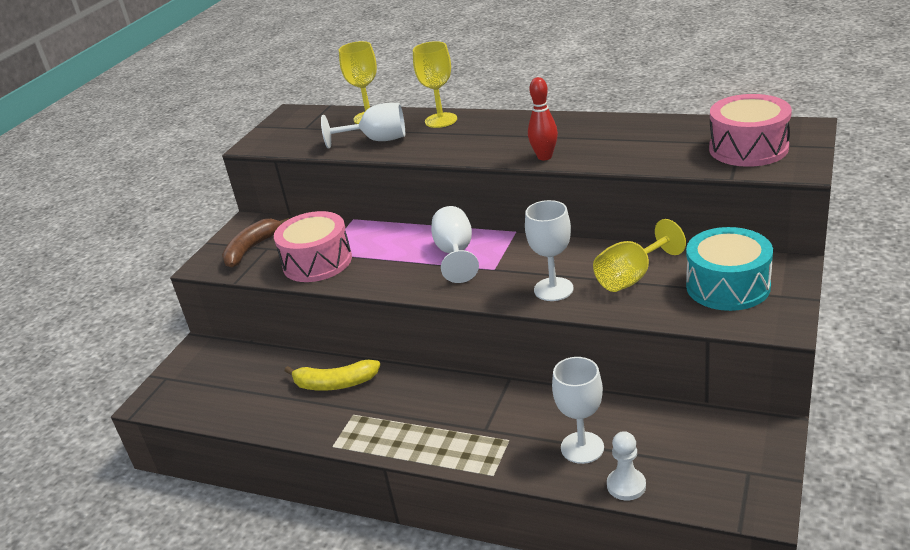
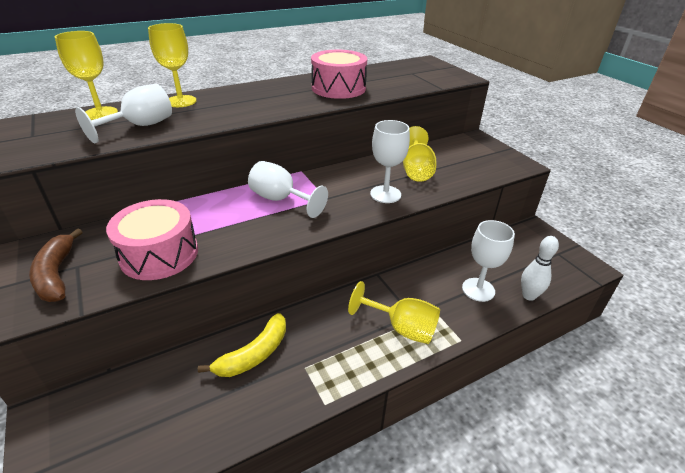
camera: 55 degrees left, 5 degrees up
red bowling pin [528,77,558,160] -> none
white pawn [607,431,646,500] -> white bowling pin [521,236,559,301]
turquoise drum [686,227,773,311] -> none
pink drum [709,94,792,167] -> pink drum moved to [311,50,367,99]
none -> yellow goblet [348,281,440,344]

